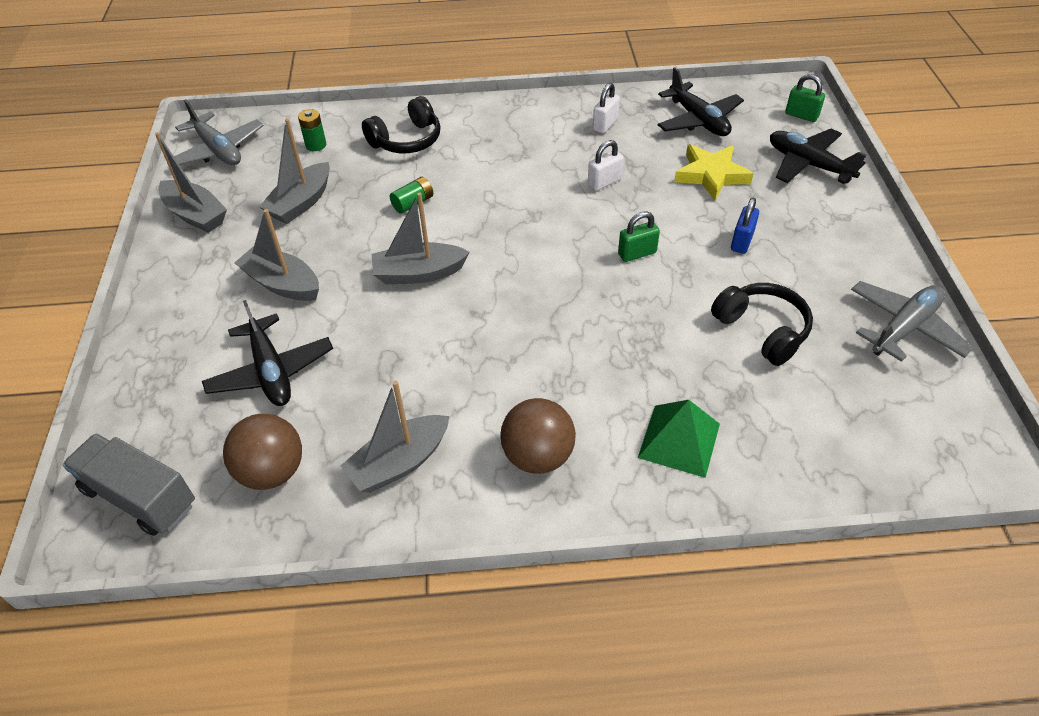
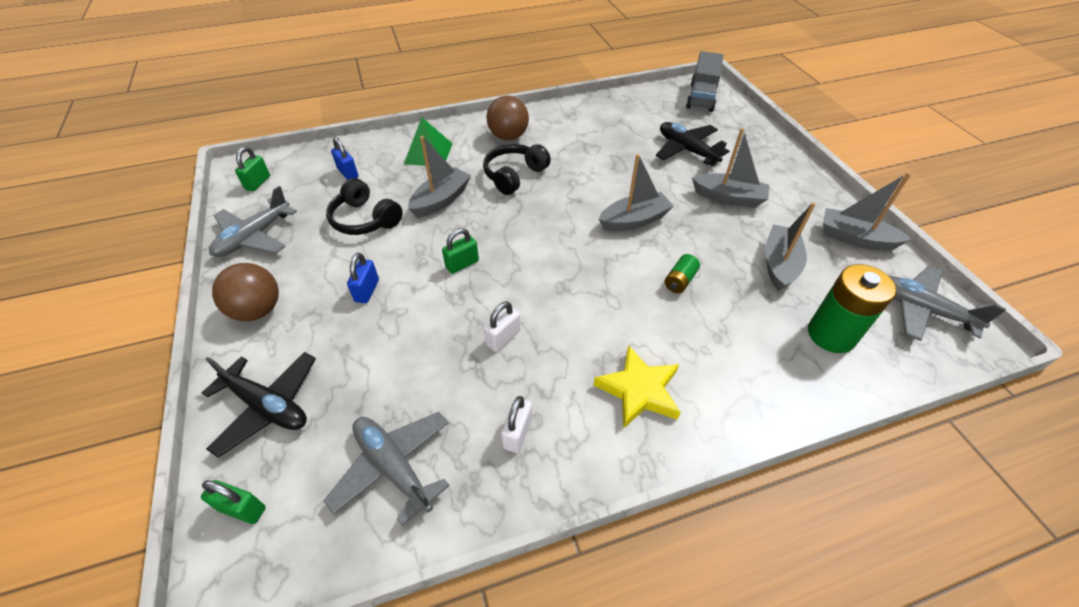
camera: 165 degrees right, 0 degrees up
grey truck [62,433,195,536] -> grey truck turned 90 degrees clockwise [686,51,723,112]
brown ball [223,414,302,490] -> brown ball moved to [212,263,279,321]
green battery [298,109,326,151] -> green battery [808,264,896,353], size x1.98
grey boat [340,380,450,493] -> grey boat moved to [408,136,471,218]
black headphones [362,96,440,153] -> black headphones moved to [483,144,551,195]
black plane [658,67,744,136] -> grey plane [324,412,450,526]
yellow star [674,144,754,201] -> yellow star moved to [594,345,681,429]
none -> green padlock [235,147,270,191]
none -> blue padlock [331,137,358,180]

